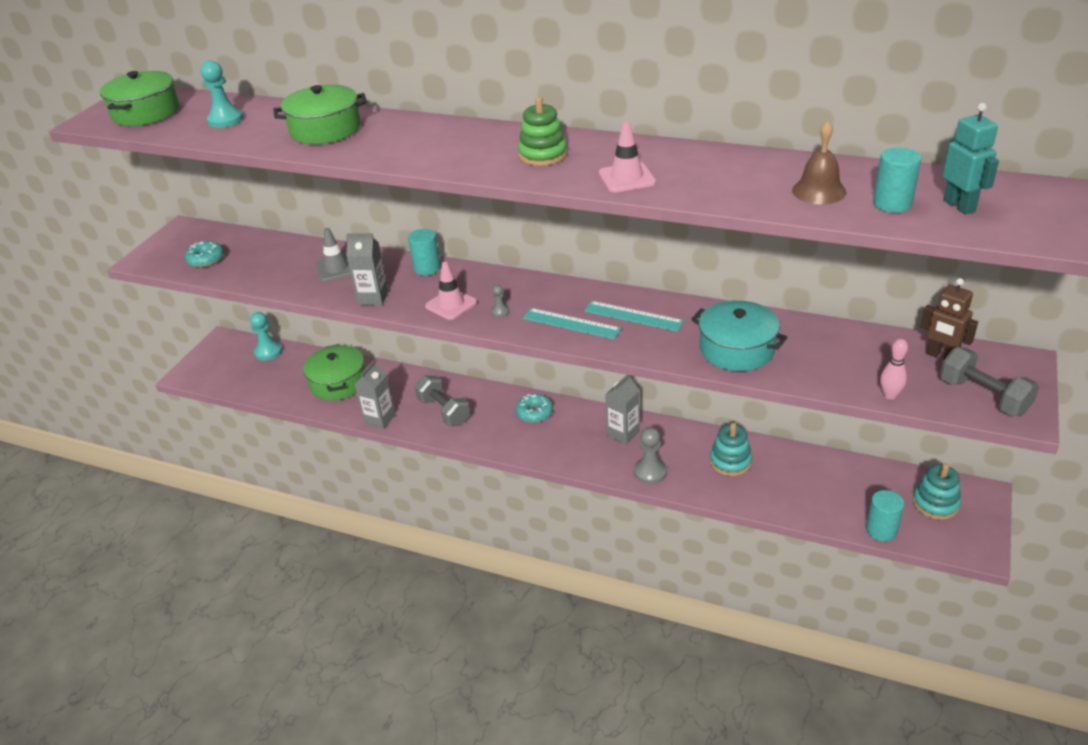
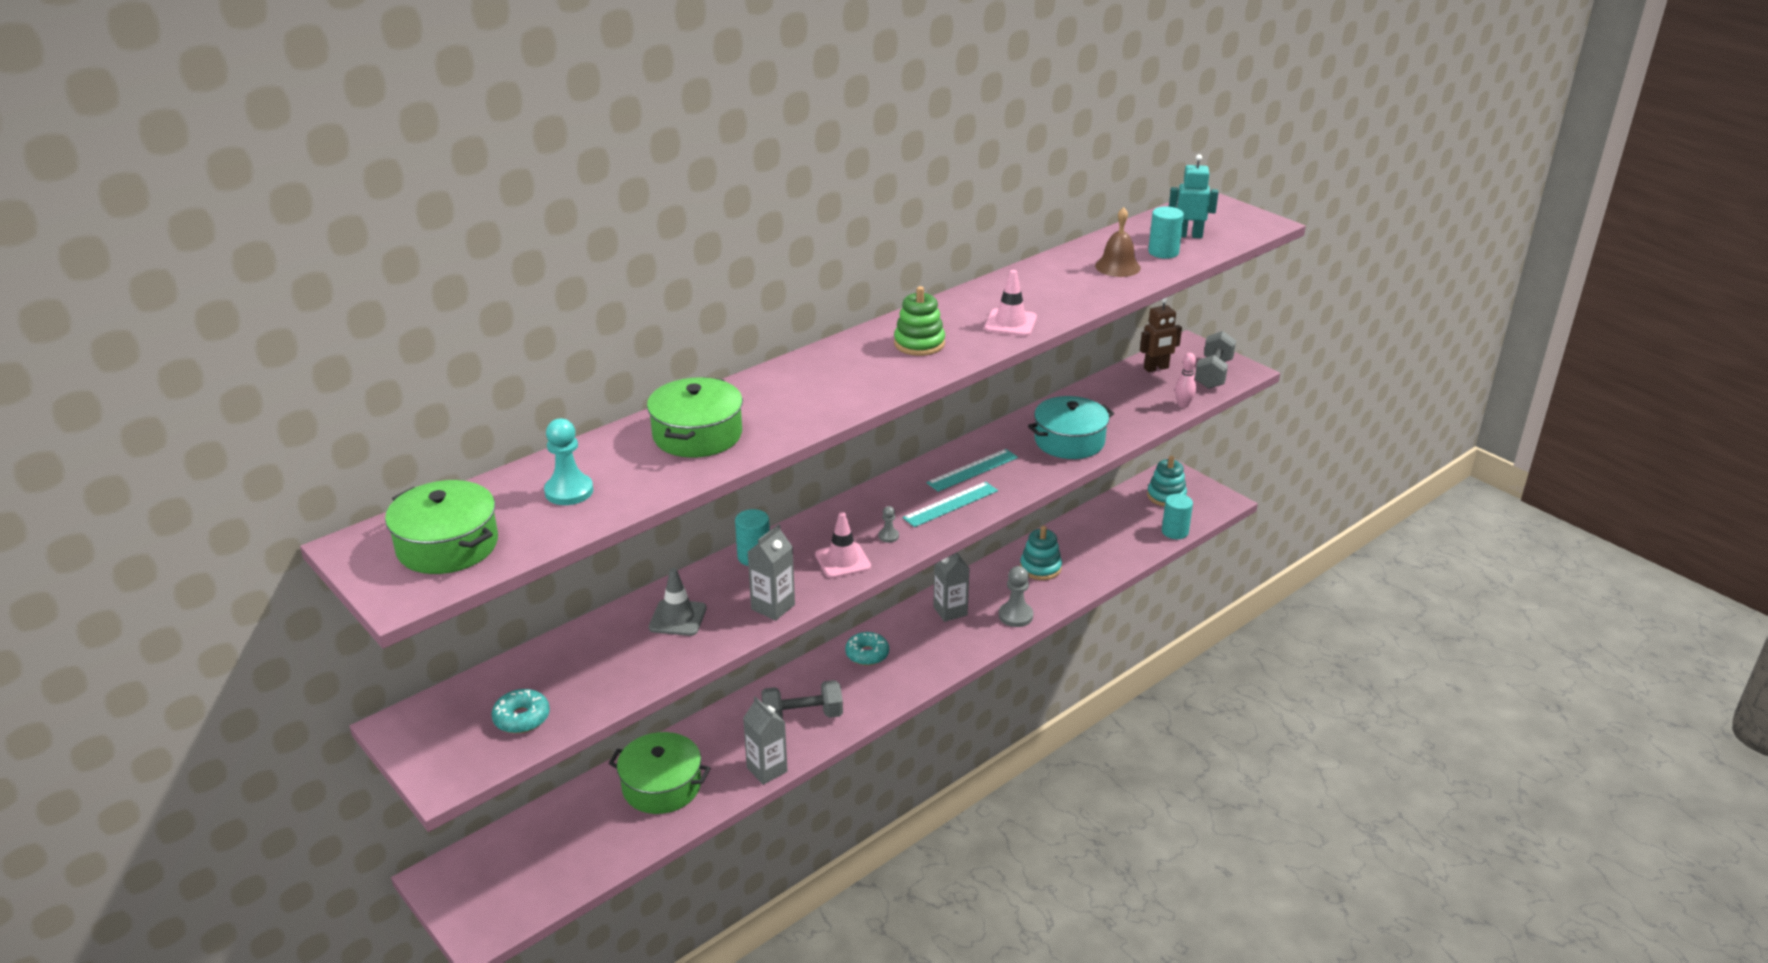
camera: 65 degrees left, 5 degrees down
turquoise pawn [250,312,282,361] -> none
grey dumbbell [940,347,1039,416] -> grey dumbbell turned 60 degrees counterclockwise [1195,331,1236,389]

